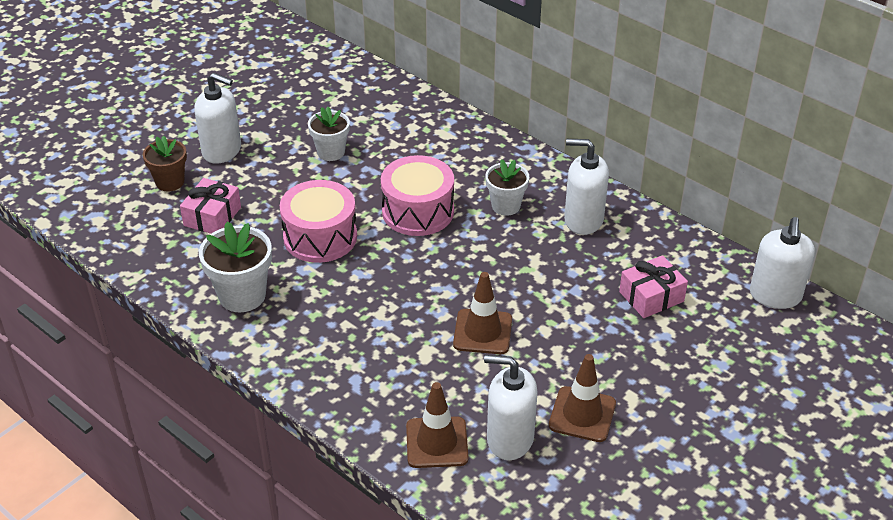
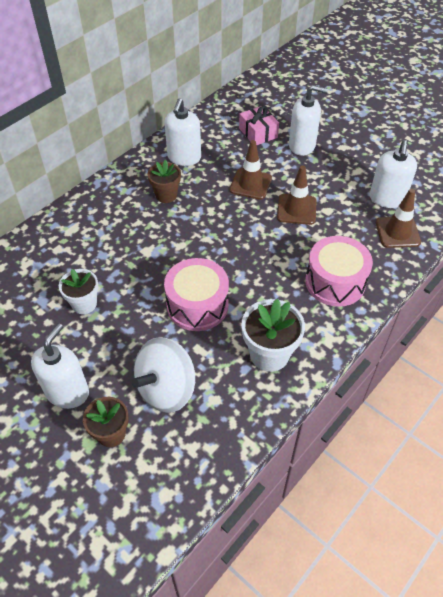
camera: 90 degrees left, 10 degrees up
pink gift [180,178,241,234] -> white spinning top [131,337,195,413]
pink drum [381,155,454,236] -> pink drum moved to [305,236,373,307]
white flower pot [485,159,529,216] -> brown flower pot [148,159,181,203]
brown traffic cone [549,354,616,442] -> brown traffic cone moved to [229,140,272,200]
white soap dispenser [750,217,815,309] -> white soap dispenser moved to [289,85,328,156]

